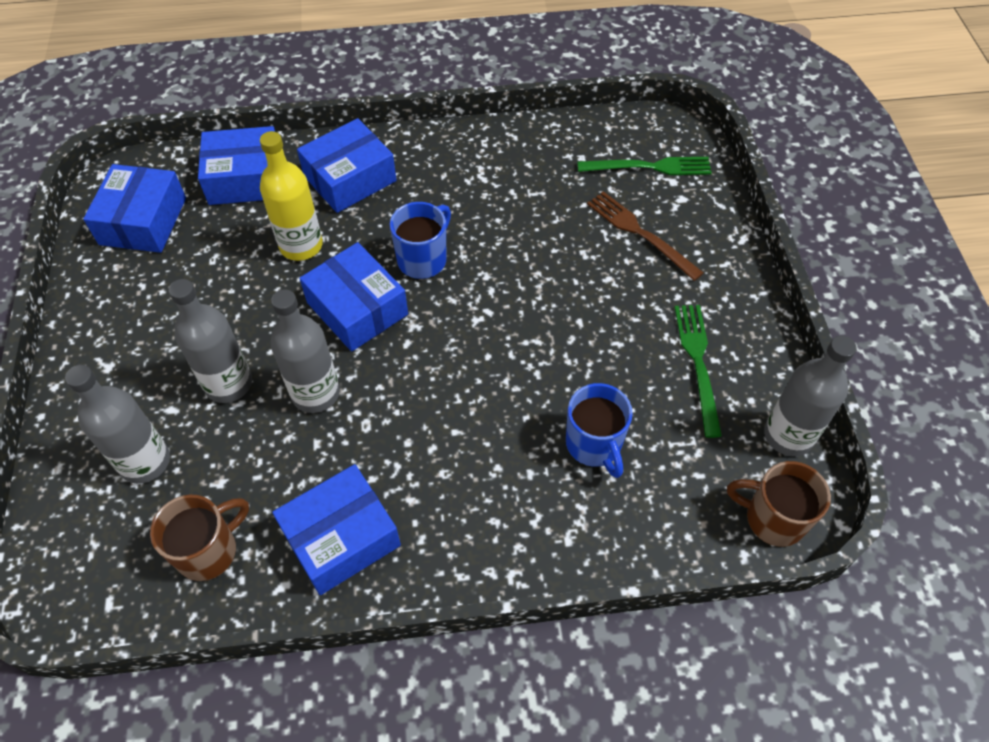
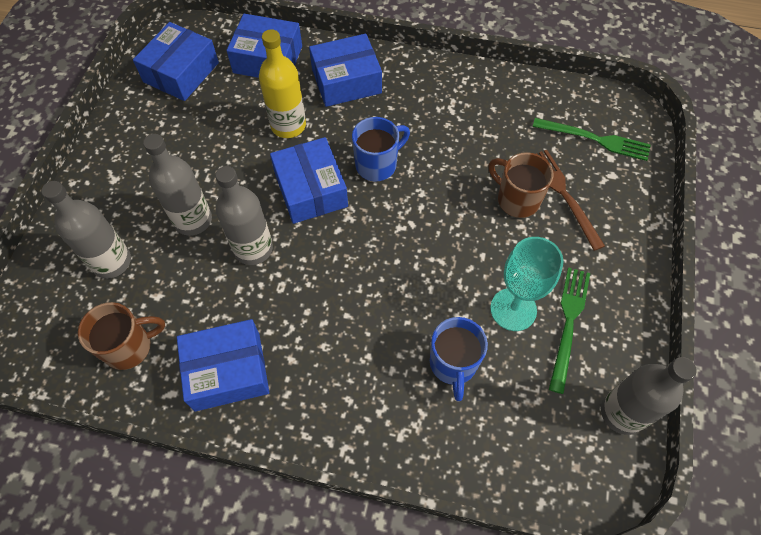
camera: 20 degrees right, 5 degrees up
brown mug [727,461,831,547] -> brown mug moved to [488,152,554,218]
none -> turquoise goblet [490,237,564,331]

